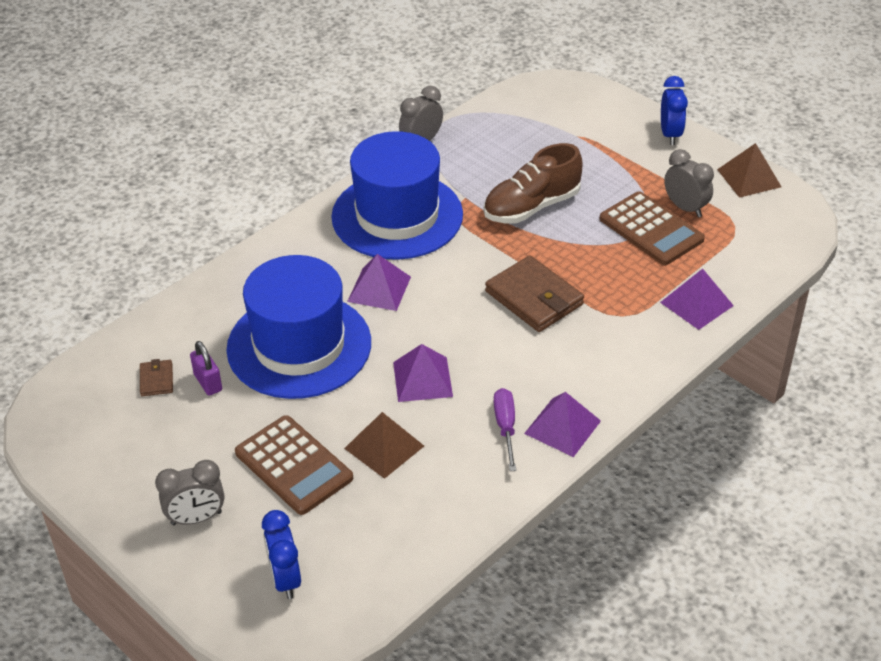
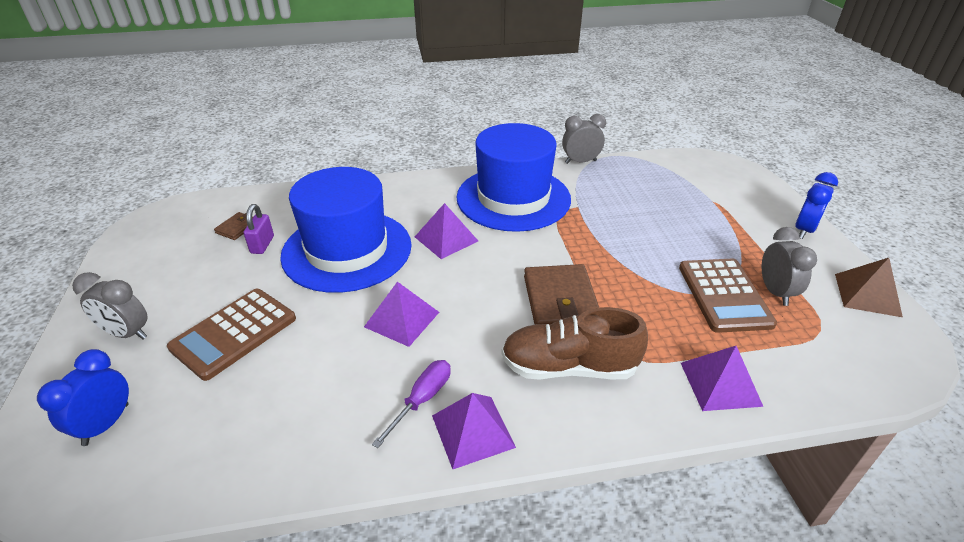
camera: 35 degrees right, 5 degrees down
brown calculator [235,415,353,515] -> brown calculator turned 45 degrees clockwise [167,289,296,381]
brown pyramid [344,412,424,479] -> none
brown shoe [483,143,582,223] -> brown shoe moved to [502,307,648,379]

